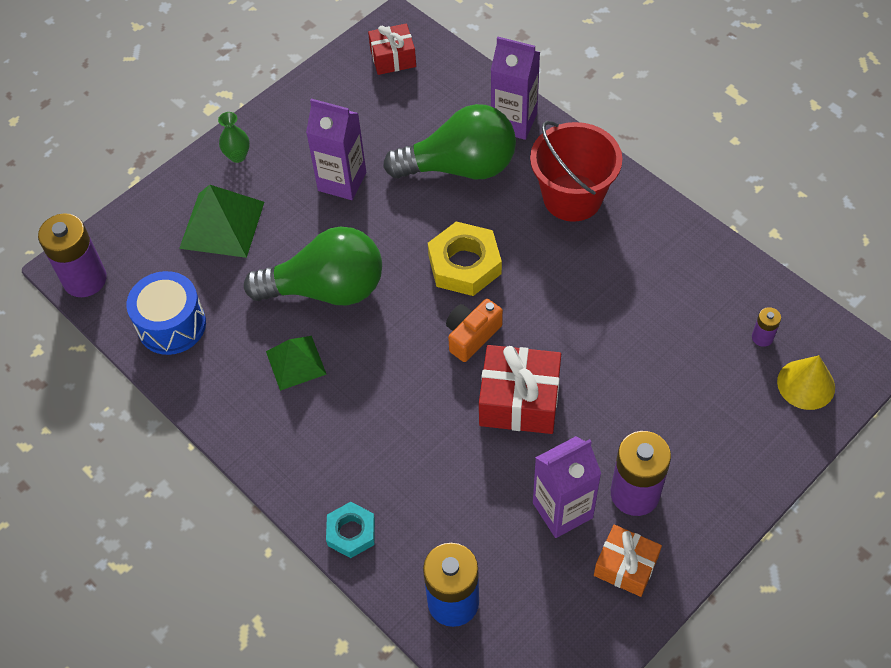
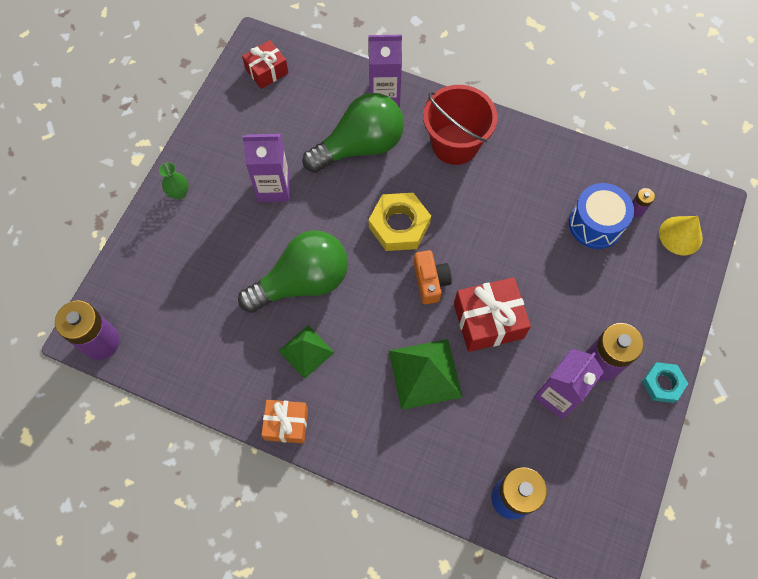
camera: 25 degrees left, 10 degrees up
blue drum [127,271,206,355] -> blue drum moved to [569,183,634,249]
green pyramid [179,185,264,258] -> green pyramid moved to [389,339,463,410]
turquoise nut [326,502,375,558] -> turquoise nut moved to [642,362,688,403]
orange camera [446,299,503,362] -> orange camera turned 150 degrees clockwise [414,250,452,304]
orange gift [594,525,662,597] -> orange gift moved to [261,400,308,444]

